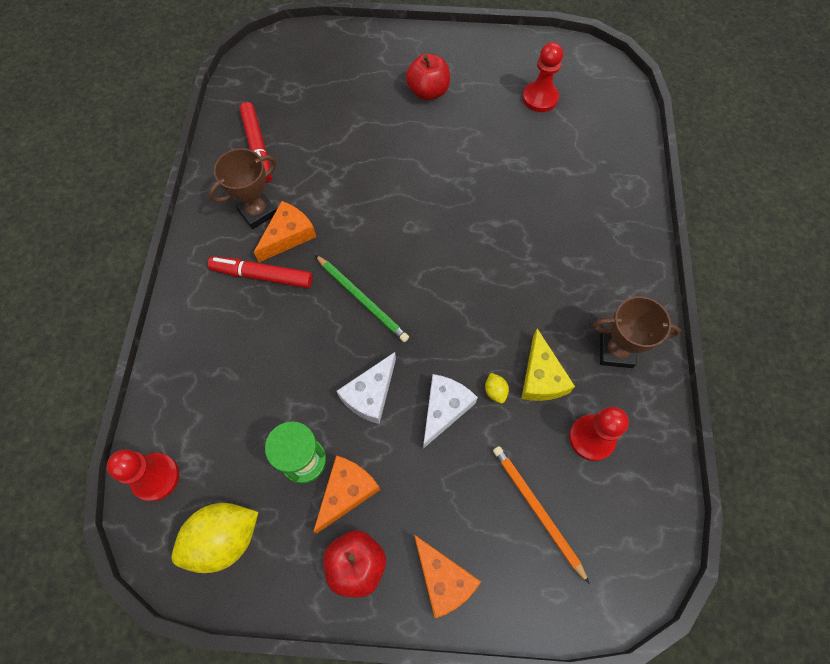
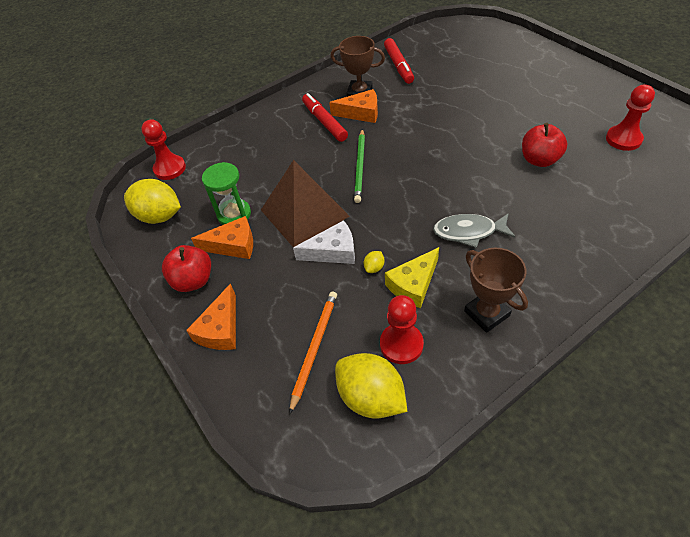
camera: 55 degrees right, 15 degrees down
red marker [239,102,272,183] -> red marker turned 45 degrees counterclockwise [384,38,414,84]
white cheese [337,352,396,424] -> brown pyramid [261,160,350,247]
red apple [406,53,450,101] -> red apple moved to [522,123,567,167]
none -> yellow lemon [335,353,407,419]
none -> grey fish [433,213,515,248]

